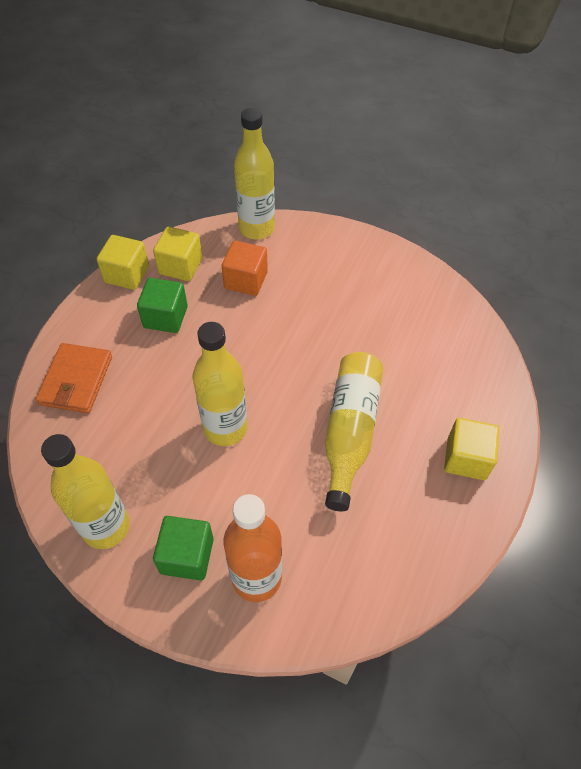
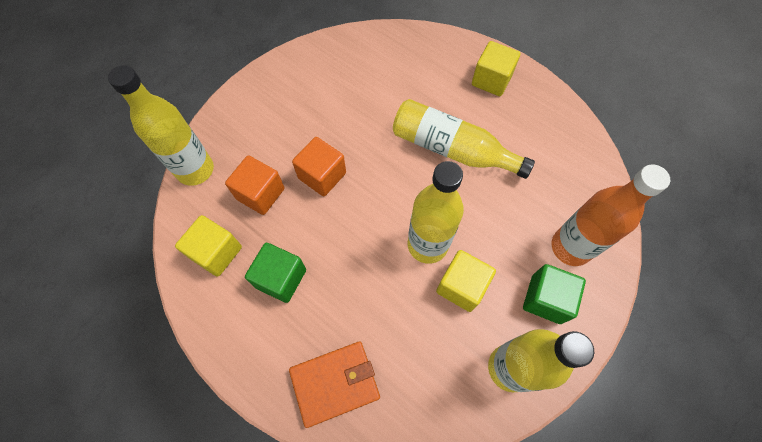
camera: 75 degrees left, 10 degrees up
orange wallet [36,343,112,413] -> orange wallet turned 45 degrees counterclockwise [289,341,380,428]
yellow cube [96,235,149,290] -> yellow cube moved to [436,250,496,312]
none -> orange cube [292,137,346,196]

